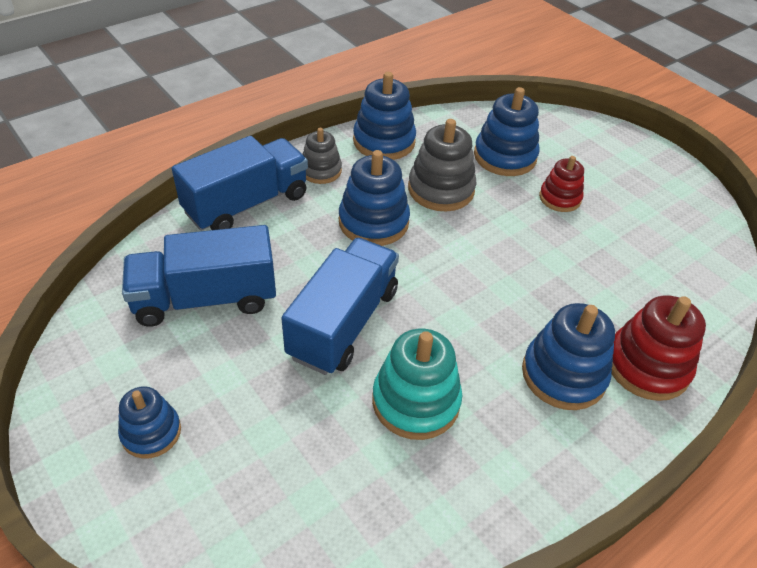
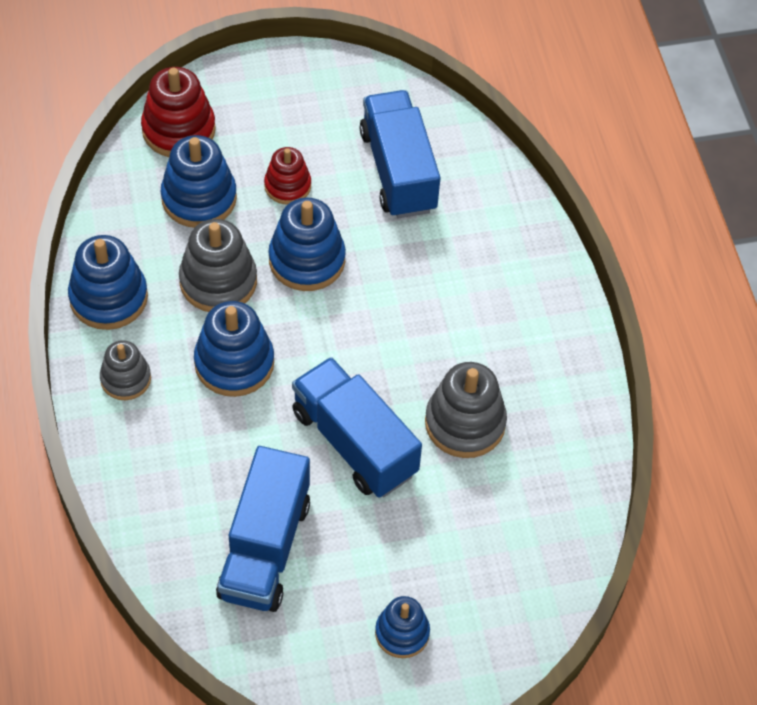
camera: 65 degrees left, 10 degrees up
blue truck [172,136,308,231] -> blue truck moved to [360,90,440,219]
turquoise stacking toy [372,329,462,440] -> grey stacking toy [425,362,507,458]
blue stacking toy [522,303,615,410] -> blue stacking toy moved to [268,198,346,291]
red stacking toy [612,295,706,401] -> red stacking toy moved to [141,67,216,157]

